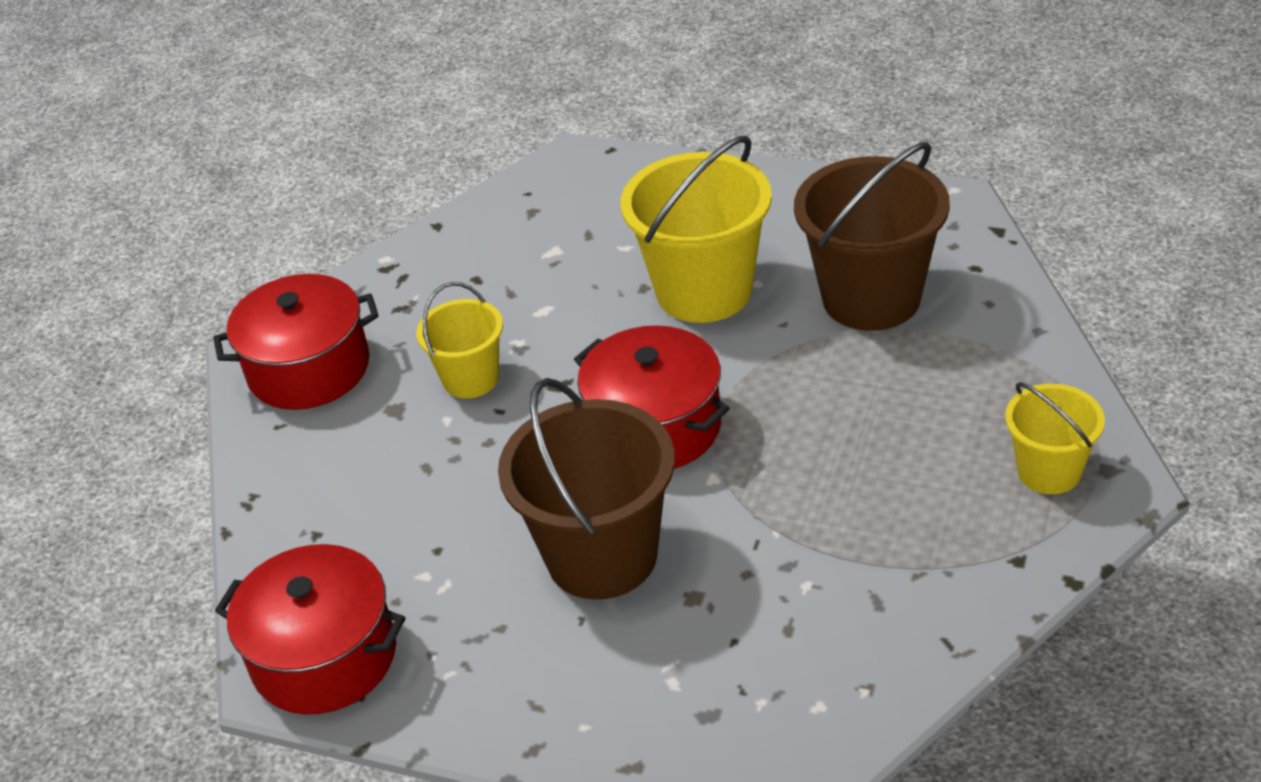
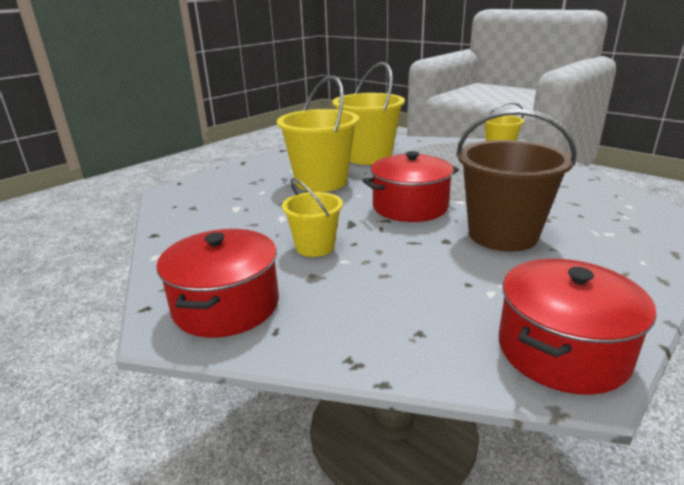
camera: 70 degrees left, 15 degrees down
brown bucket [794,142,950,331] -> yellow bucket [332,62,405,165]

